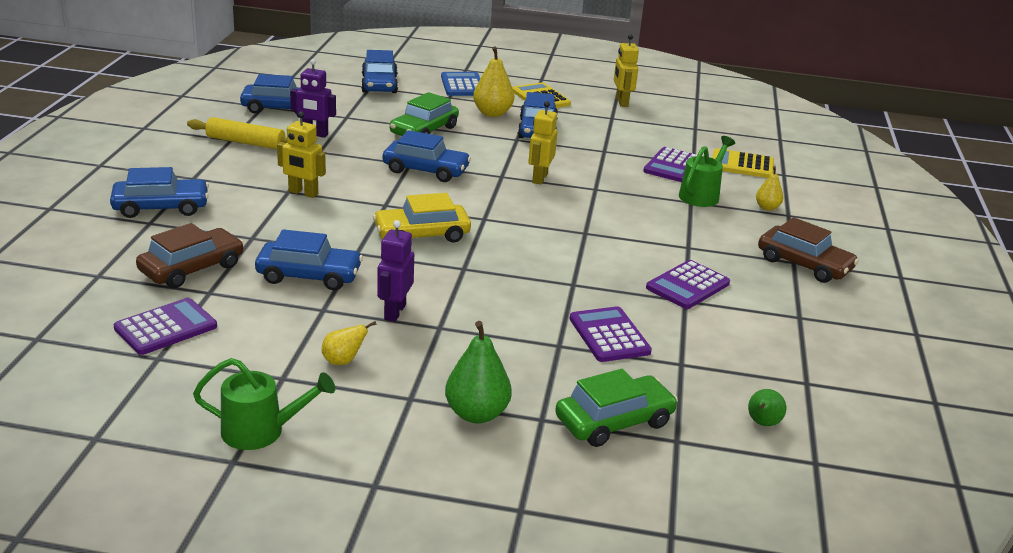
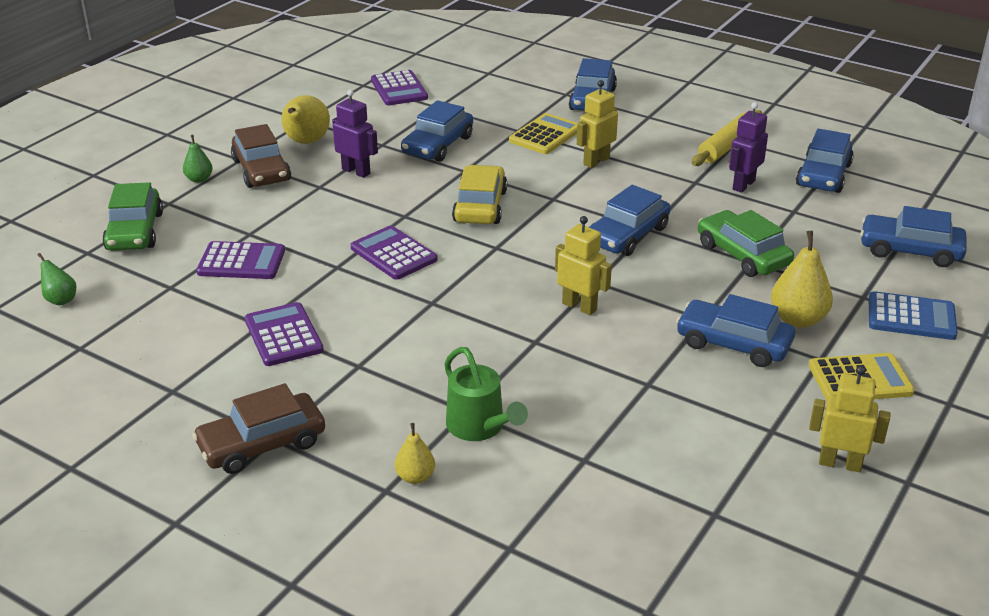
camera: 115 degrees right, 5 degrees up
brown car [136,223,244,288] -> brown car moved to [231,124,291,188]
green watering can [193,358,335,450] -> none
yellow pear [322,321,377,365] -> yellow pear [282,95,330,144], size x1.74
green pear [445,321,512,424] -> green pear [183,135,213,183], size x0.57
purple calculator [643,147,697,182] -> purple calculator moved to [351,225,438,280]
yellow calculator [712,148,774,178] -> yellow calculator moved to [509,113,578,154]

